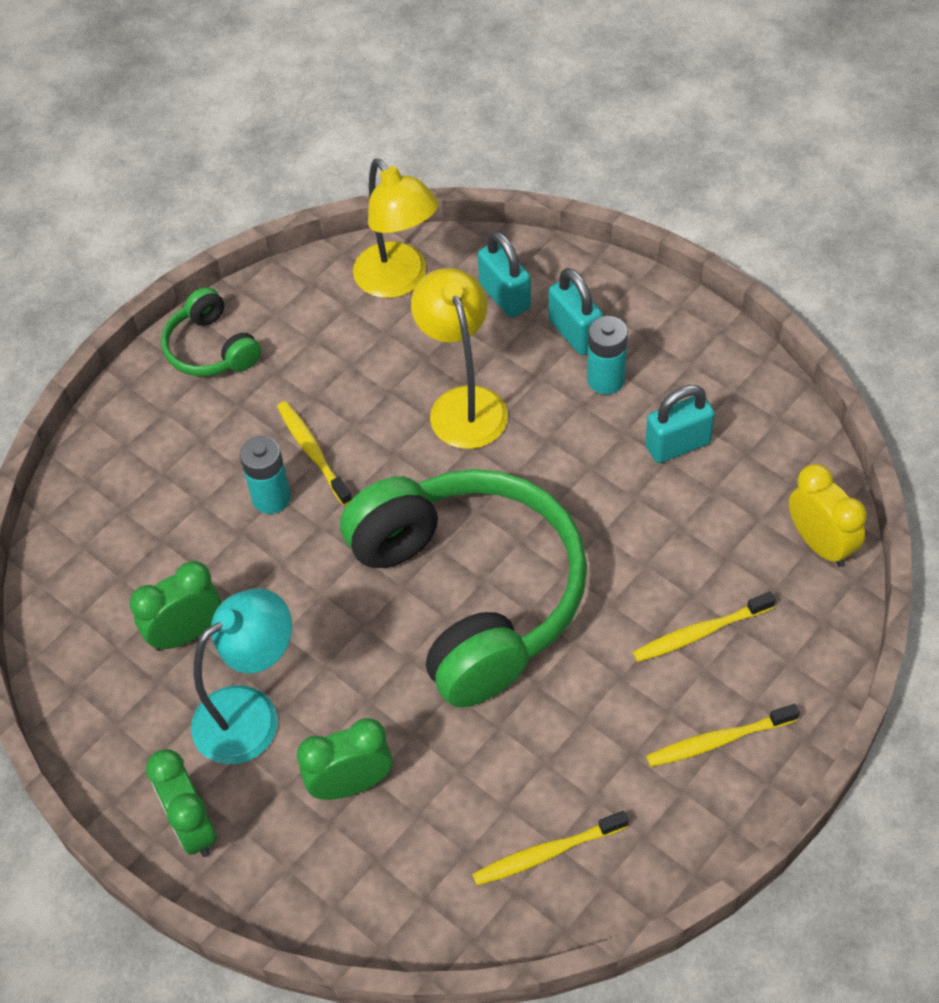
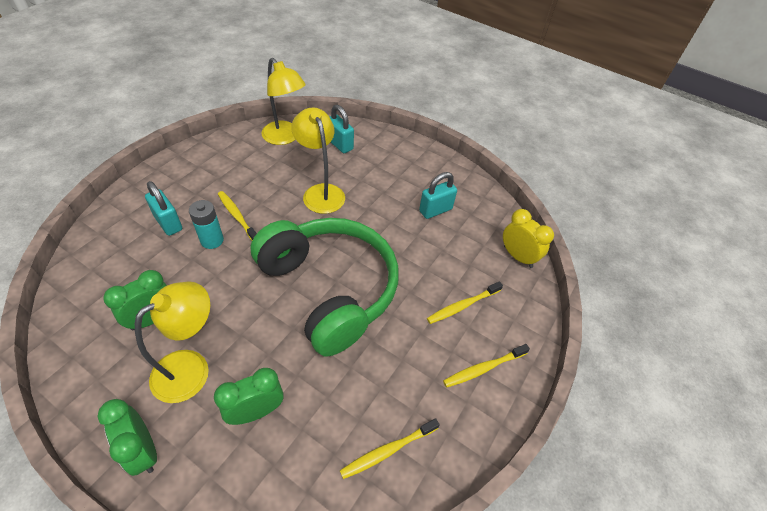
camera: 15 degrees left, 5 degrees down
green headphones [161,287,261,377] -> none
turquoise lamp [191,588,292,765] -> yellow lamp [135,281,210,403]
turquoise padlock [549,268,603,355] -> turquoise padlock moved to [145,181,182,236]
turquoise battery [587,316,628,395] -> none

